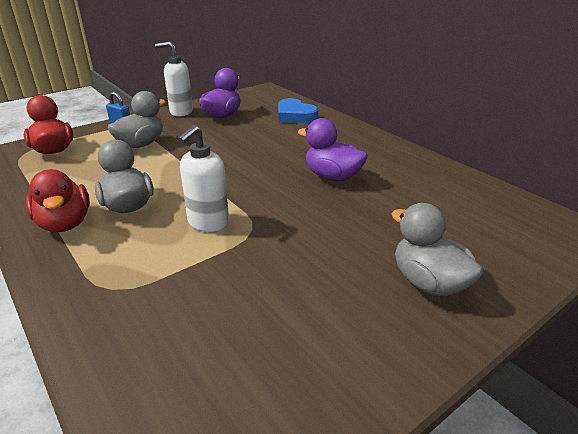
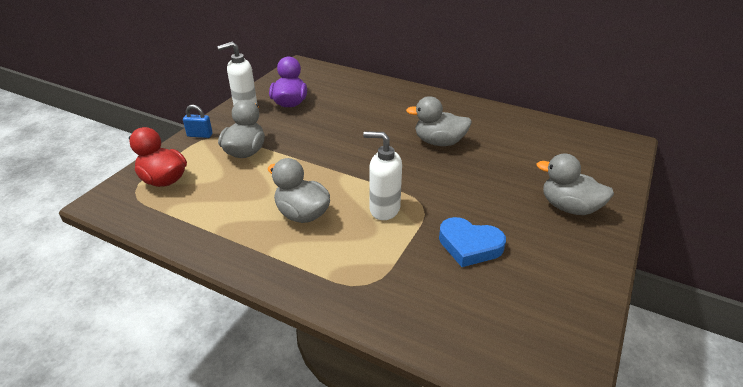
camera: 25 degrees left, 5 degrees up
red duck [25,169,90,232] -> none
white soap dispenser [177,125,229,232] -> white soap dispenser turned 105 degrees clockwise [363,131,402,220]
blue heart [278,98,318,123] -> blue heart moved to [439,217,506,267]
purple duck [298,118,368,181] -> grey duck [406,96,472,146]

